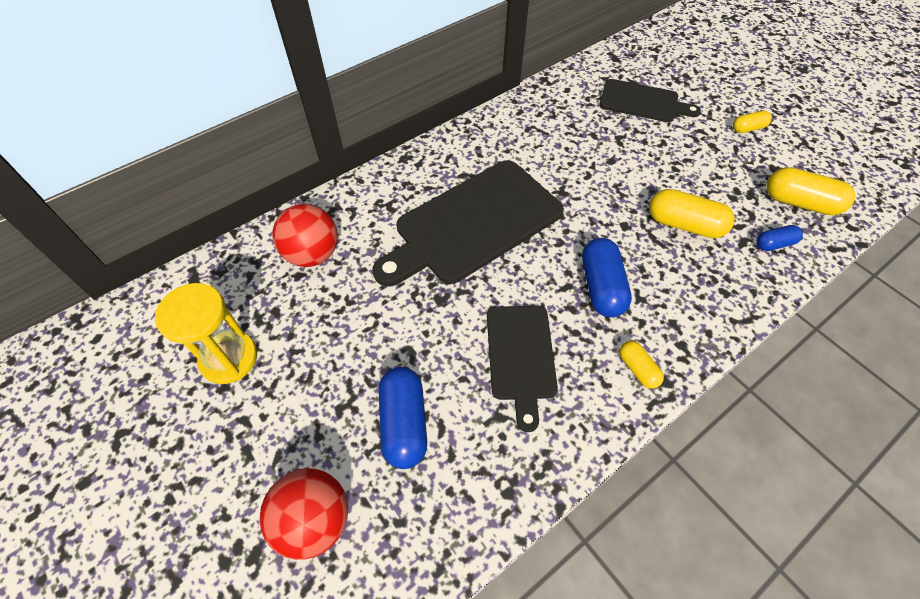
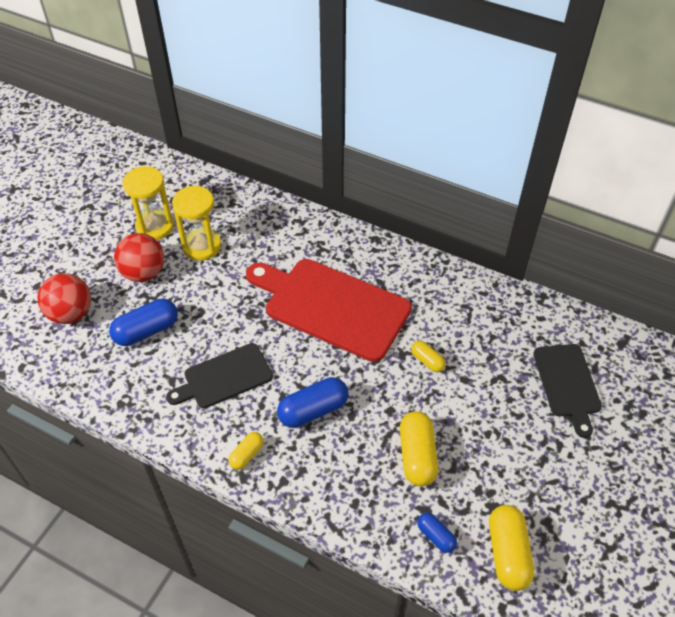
camera: 65 degrees right, 5 degrees down
red ball [272,204,338,267] -> red ball moved to [114,233,164,282]
black cutting board [372,160,564,287] -> red cutting board [246,259,412,362]
yellow capsule [733,111,772,133] -> yellow capsule moved to [411,341,446,372]
none -> yellow hourglass [172,186,221,261]

